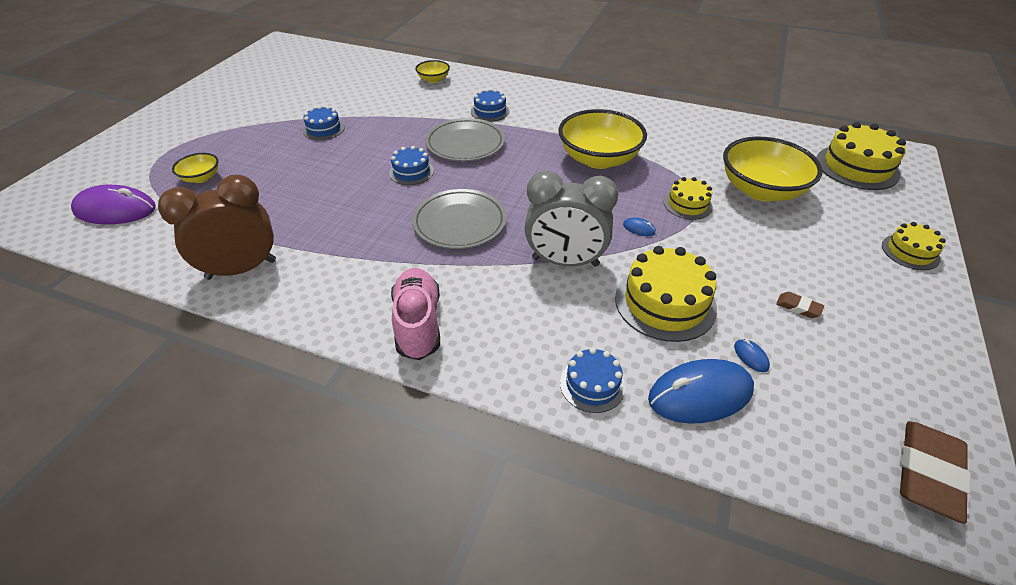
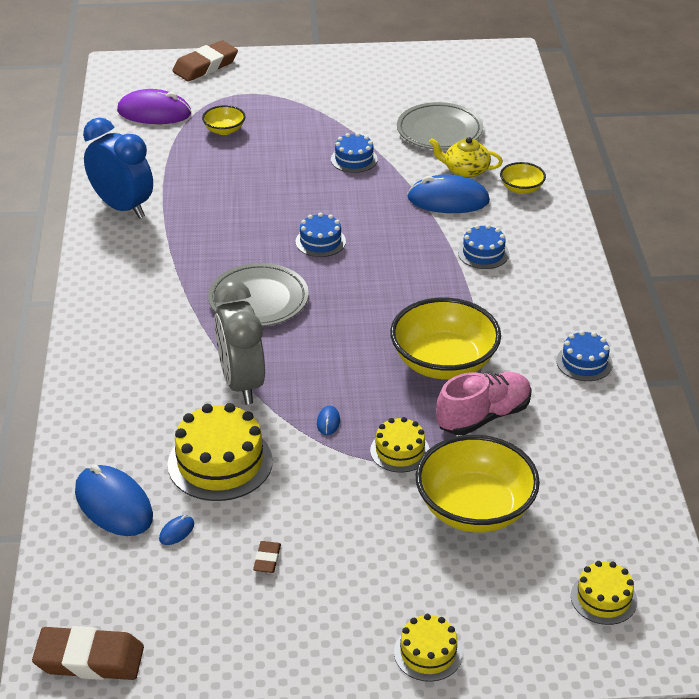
camera: 65 degrees right, 5 degrees down
purple mouse [71,185,156,224] -> purple mouse turned 60 degrees counterclockwise [117,89,191,124]
brown clock [158,175,276,280] -> blue clock [83,118,153,219]
pink shoe [391,268,440,360] -> pink shoe moved to [436,372,532,435]
grey plate [425,118,505,161] -> grey plate moved to [397,102,483,150]
blue cake [560,348,626,413] -> blue cake moved to [556,330,613,381]
yellow cake [816,122,906,190] -> yellow cake [571,561,637,625], size x0.57
none -> brown eraser [172,40,238,81]
none -> blue mouse [407,175,490,213]
none -> yellow teapot [429,137,503,178]

